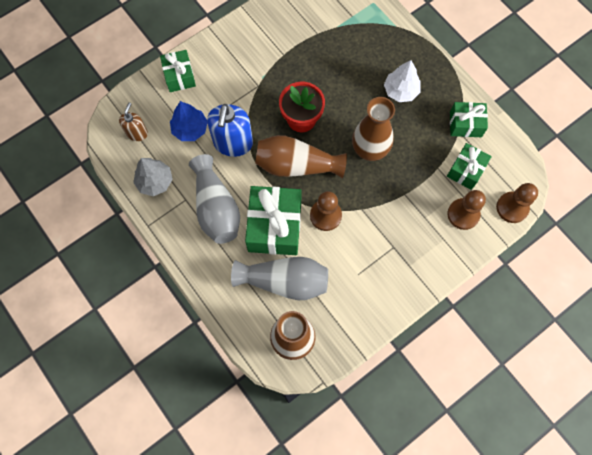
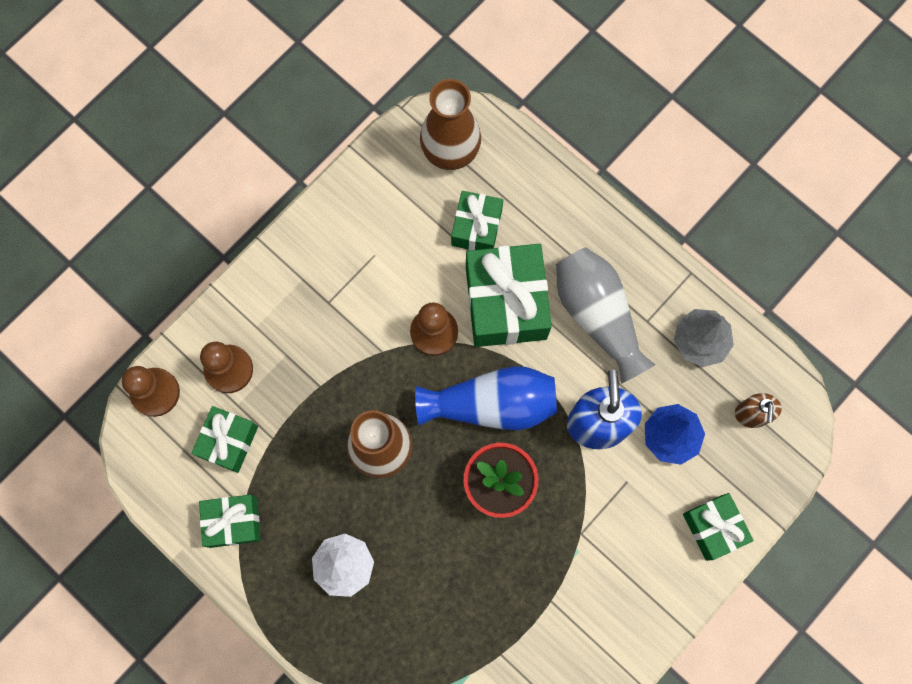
camera: 170 degrees right, 5 degrees up
grey vase [231,257,328,300] -> green gift [451,191,503,250]
brown vase [255,135,347,178] -> blue vase [415,366,557,430]

